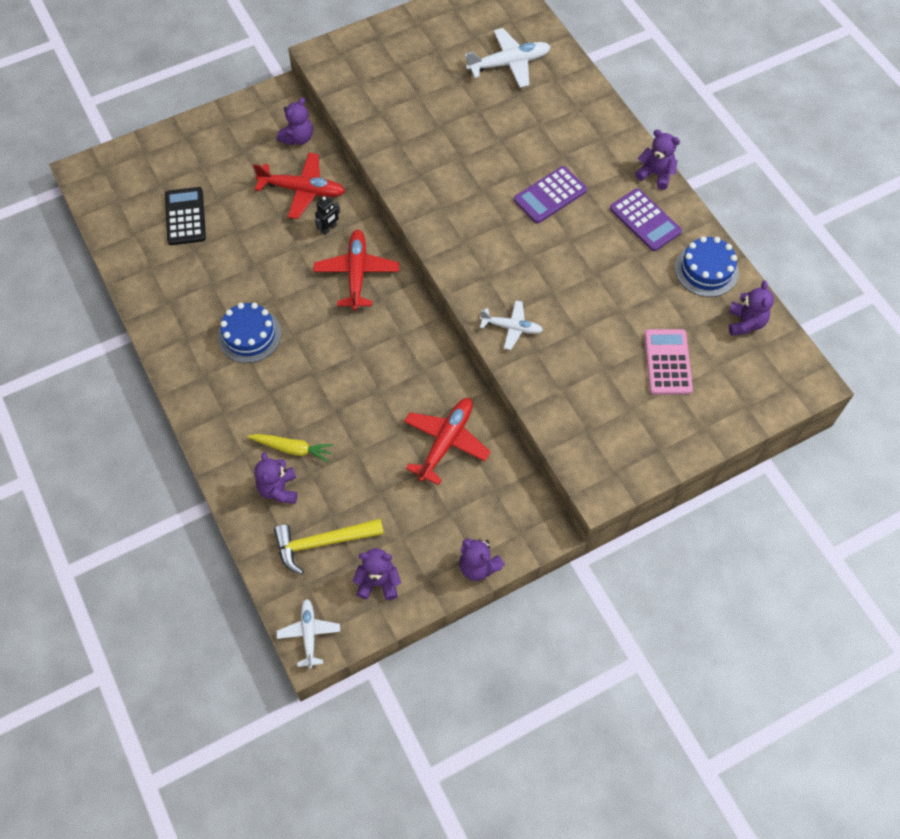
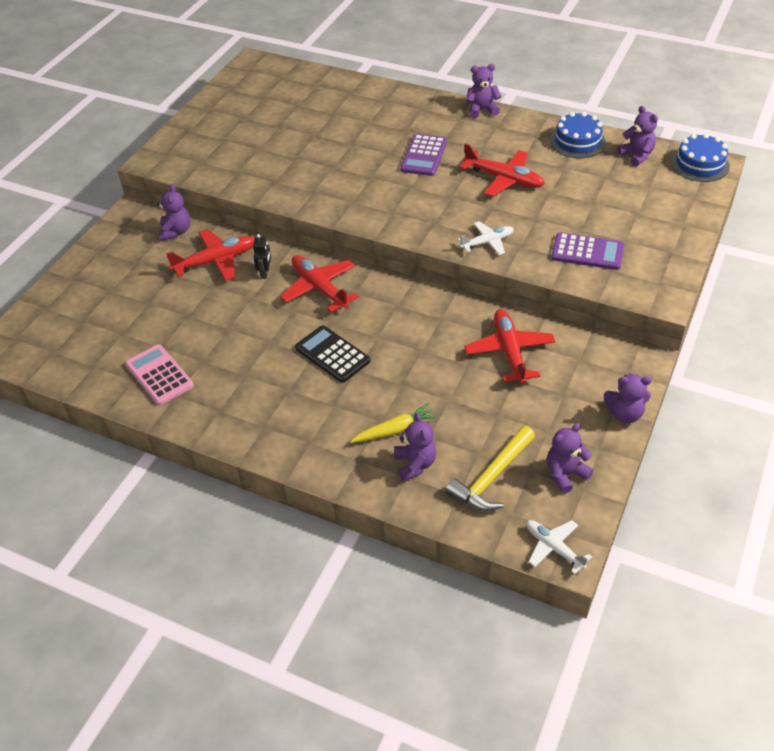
camera: 35 degrees left, 15 degrees down
black calculator [165,187,206,245] -> black calculator moved to [295,325,370,383]
blue cake [218,302,281,363] -> blue cake moved to [671,133,730,182]
purple teddy bear [254,452,297,504] -> purple teddy bear turned 150 degrees counterclockwise [394,412,437,482]
white plane [464,28,550,88] -> none
purple calculator [610,188,682,251] -> purple calculator moved to [551,232,624,270]
pink calculator [644,329,693,395] -> pink calculator moved to [125,344,194,405]
none -> red plane [460,143,545,197]

